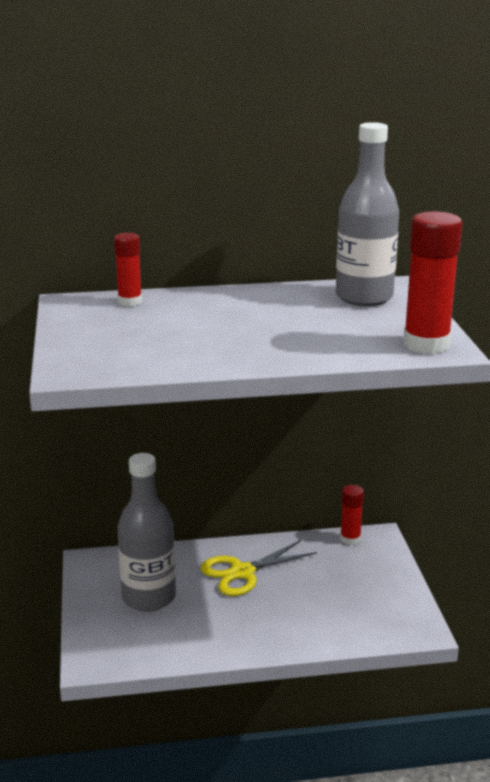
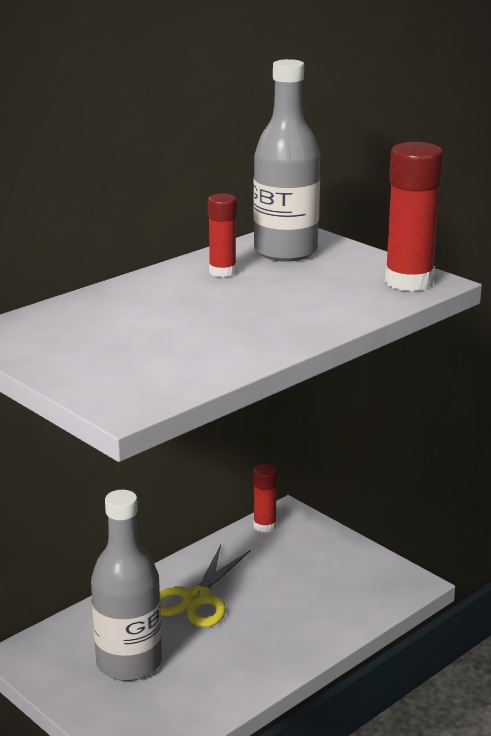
camera: 35 degrees left, 0 degrees up
red glue stick [114,233,142,306] -> red glue stick moved to [208,194,237,277]

